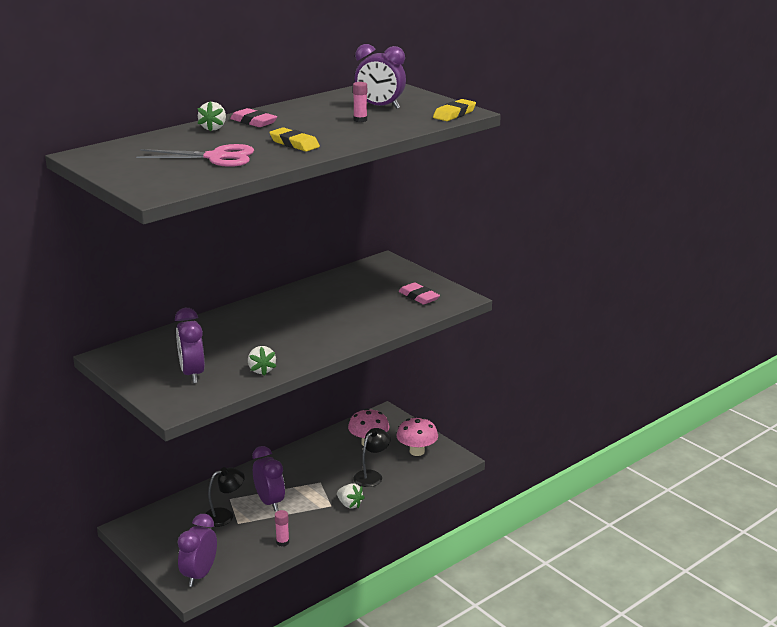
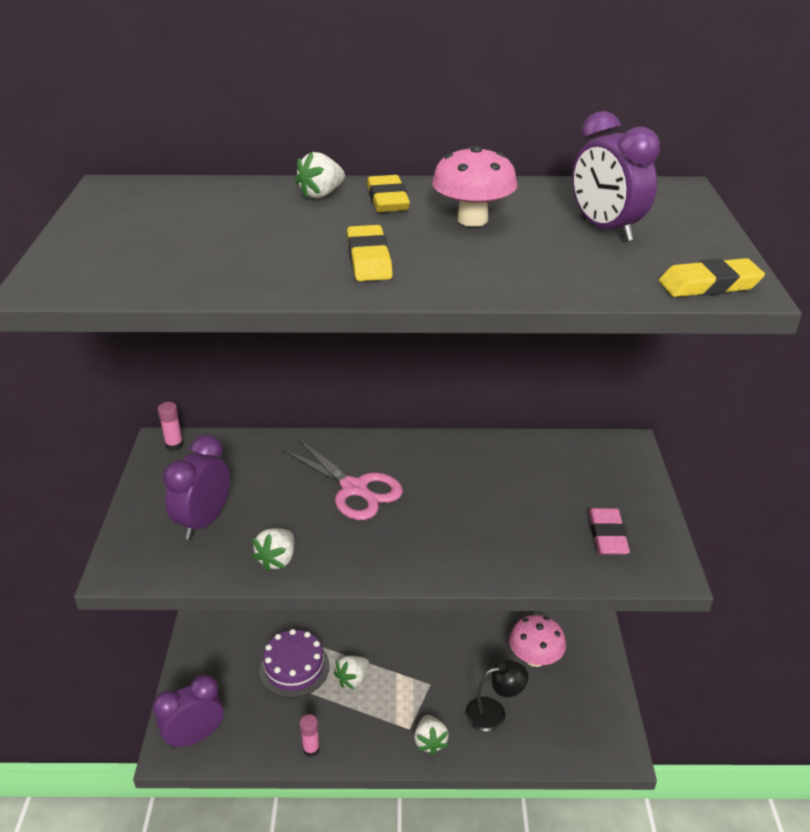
camera: 40 degrees right, 10 degrees up
pink scissors [136,144,254,167] -> pink scissors moved to [282,439,403,520]
black lamp [205,467,245,527] -> purple cake [259,629,330,698]
pink eraser [230,108,277,127] -> yellow eraser [367,175,410,212]
purple clock [252,446,285,511] -> white strawberry [334,656,369,689]
pink glue stick [353,82,367,122] -> pink glue stick moved to [158,402,183,451]
pink mushroom [397,417,438,456] -> pink mushroom moved to [432,145,517,227]

